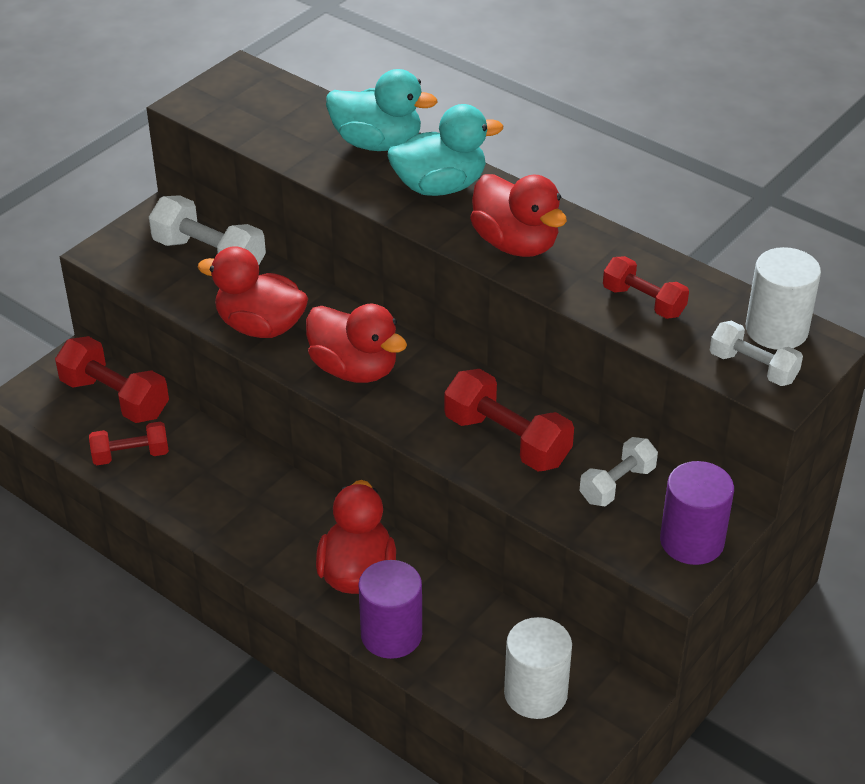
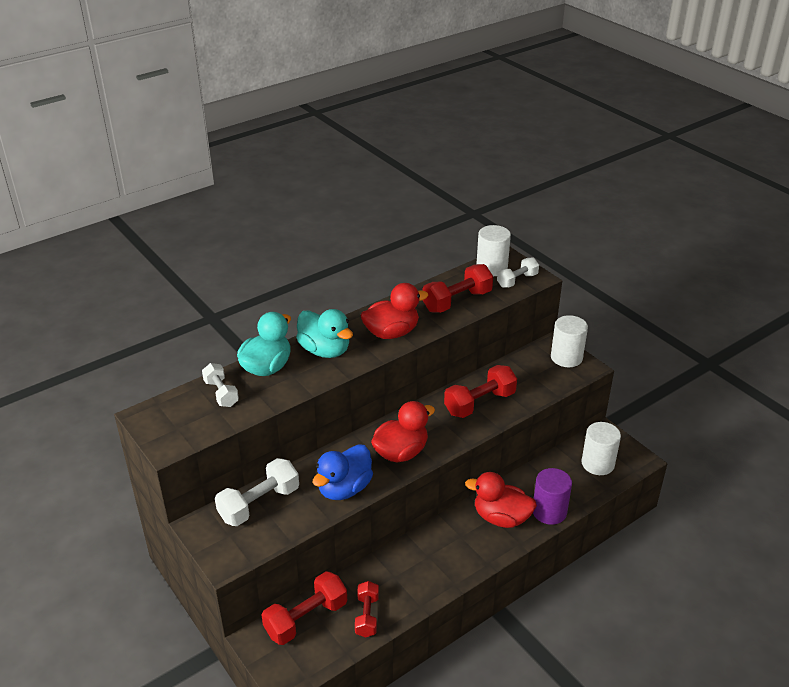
camera: 75 degrees left, 5 degrees down
red duck [197,246,309,338] -> blue duck [313,444,373,500]
turquoise duck [388,104,503,196] -> turquoise duck turned 135 degrees clockwise [296,309,353,358]
white dumbbell [579,437,658,506] -> white dumbbell moved to [202,363,239,407]
red dumbbell [603,256,689,319] -> red dumbbell [422,264,493,313], size x1.58
purple cylinder [660,461,734,565] -> white cylinder [551,315,588,367]

